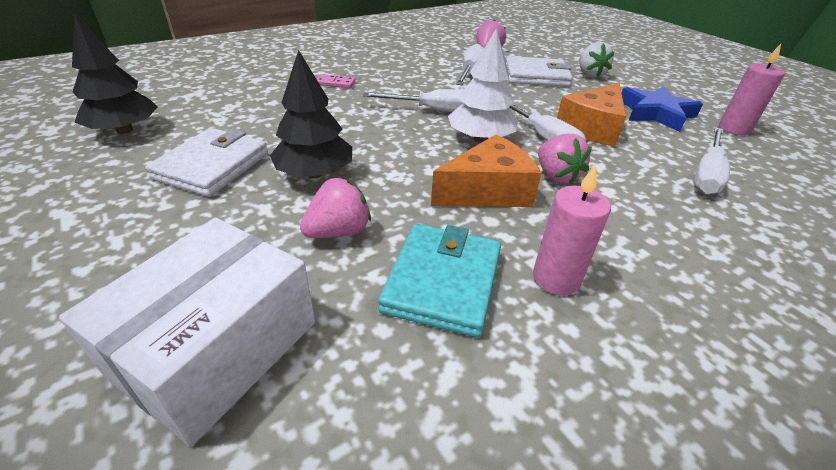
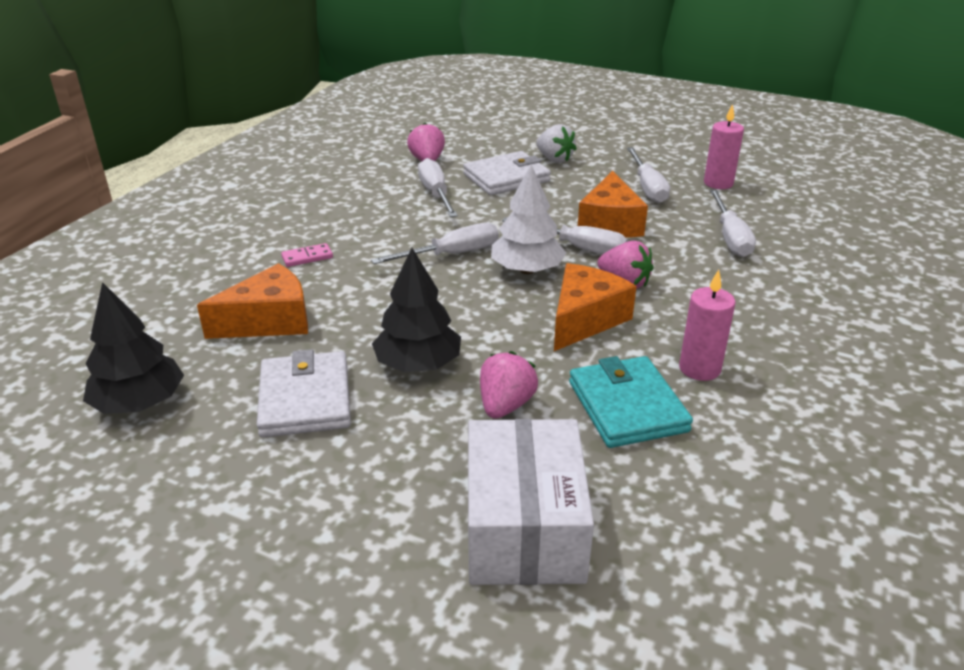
camera: 30 degrees left, 5 degrees down
blue star [622,86,703,132] -> white screwdriver [627,147,670,203]
none -> orange cheese [197,263,308,339]

